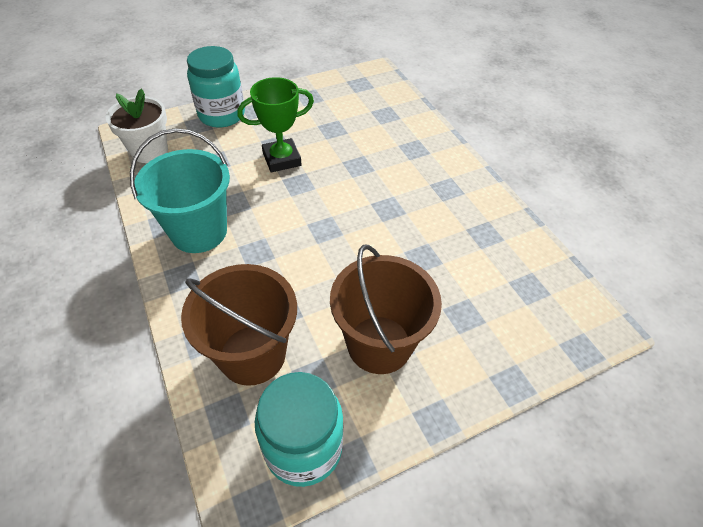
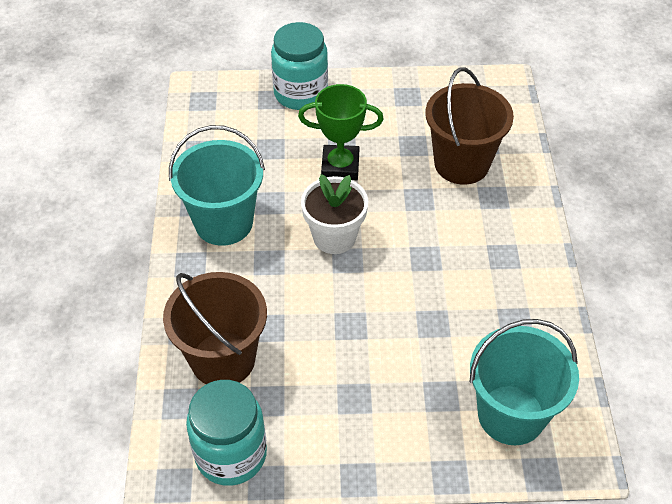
camera: 25 degrees right, 0 degrees up
white flower pot [106,89,168,163] -> white flower pot moved to [301,174,368,254]
brown bucket [330,245,442,374] -> brown bucket moved to [425,67,514,185]
none -> turquoise bucket [470,319,579,445]

